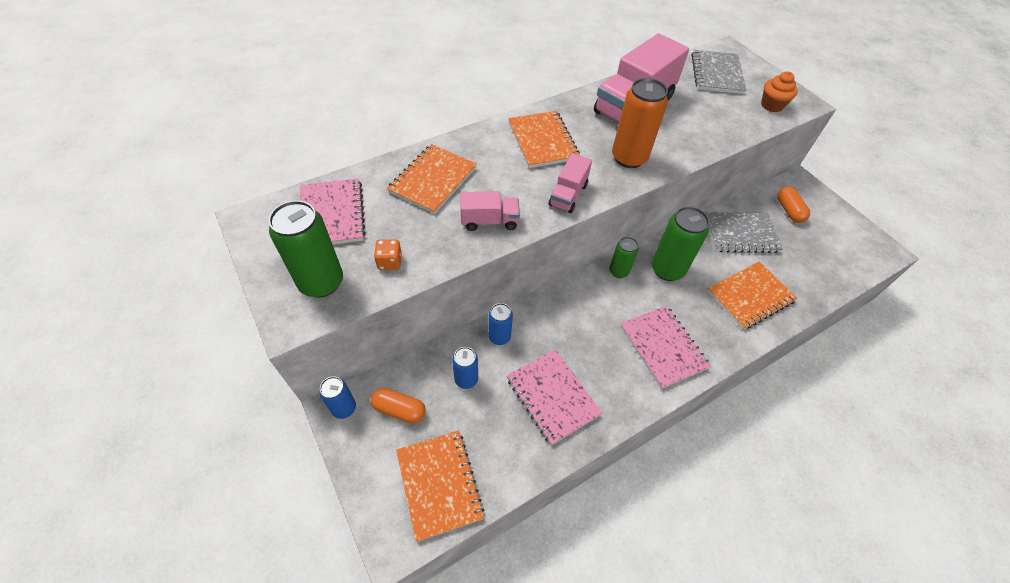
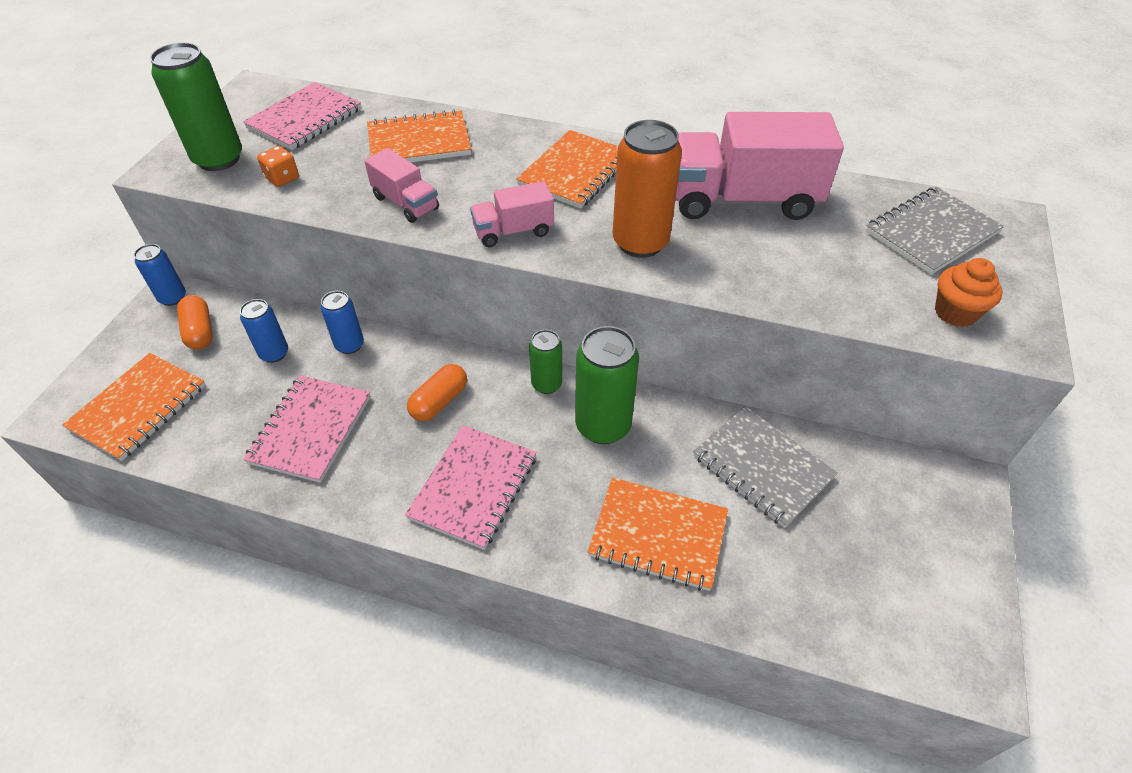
camera: 50 degrees right, 5 degrees down
orange capsule [777,186,810,223] -> orange capsule moved to [407,364,467,421]

